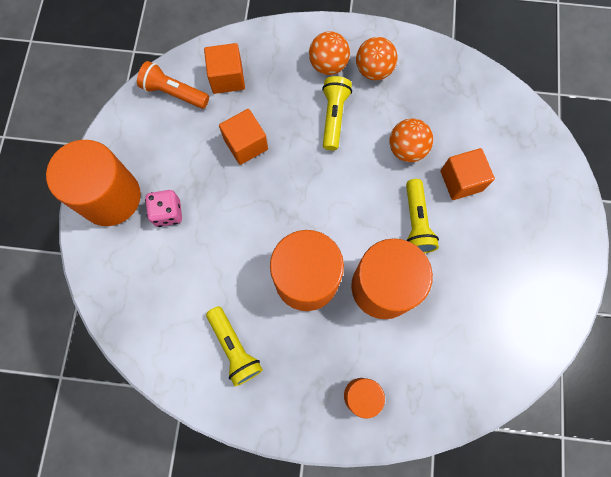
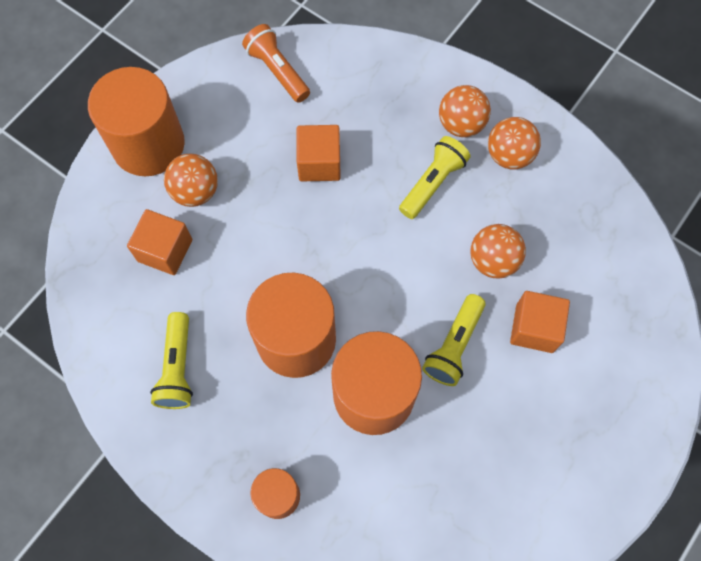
camera: 30 degrees right, 5 degrees down
pink dice [145,190,182,227] -> orange ball [164,153,218,207]
orange cube [204,43,245,94] -> orange cube moved to [127,209,192,275]

